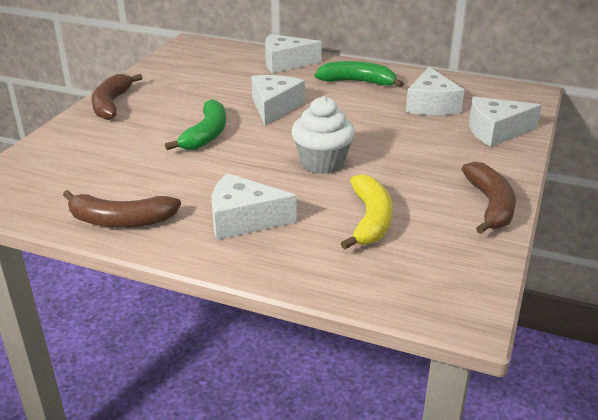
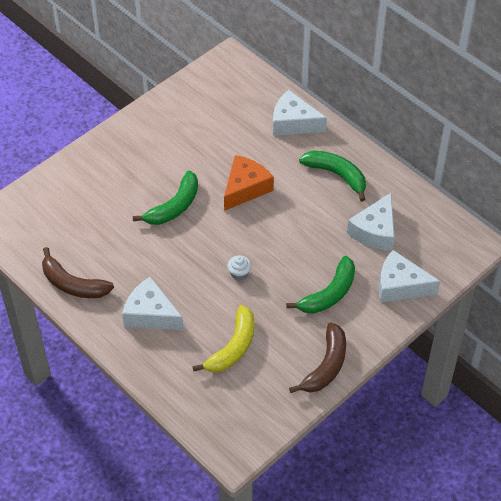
camera: 25 degrees right, 20 degrees up
brown banana [91,74,143,120] -> none
white cheese [251,75,305,126] -> orange cheese [224,155,274,211]
white cupcake [291,96,355,174] -> white cupcake [227,255,251,280], size x0.48
none -> green banana [286,256,355,314]

